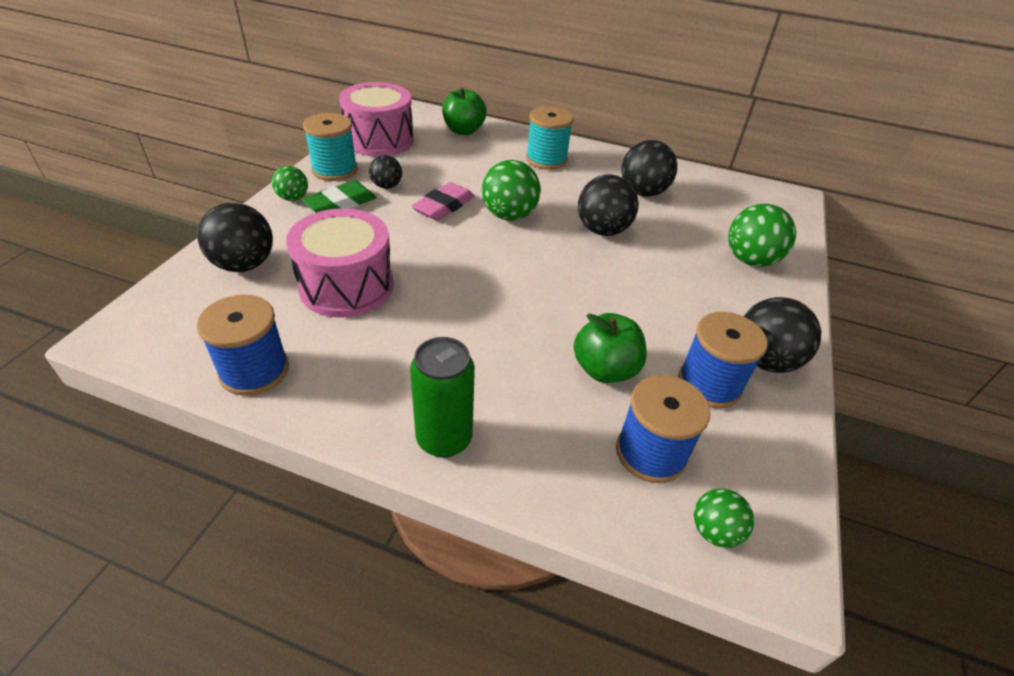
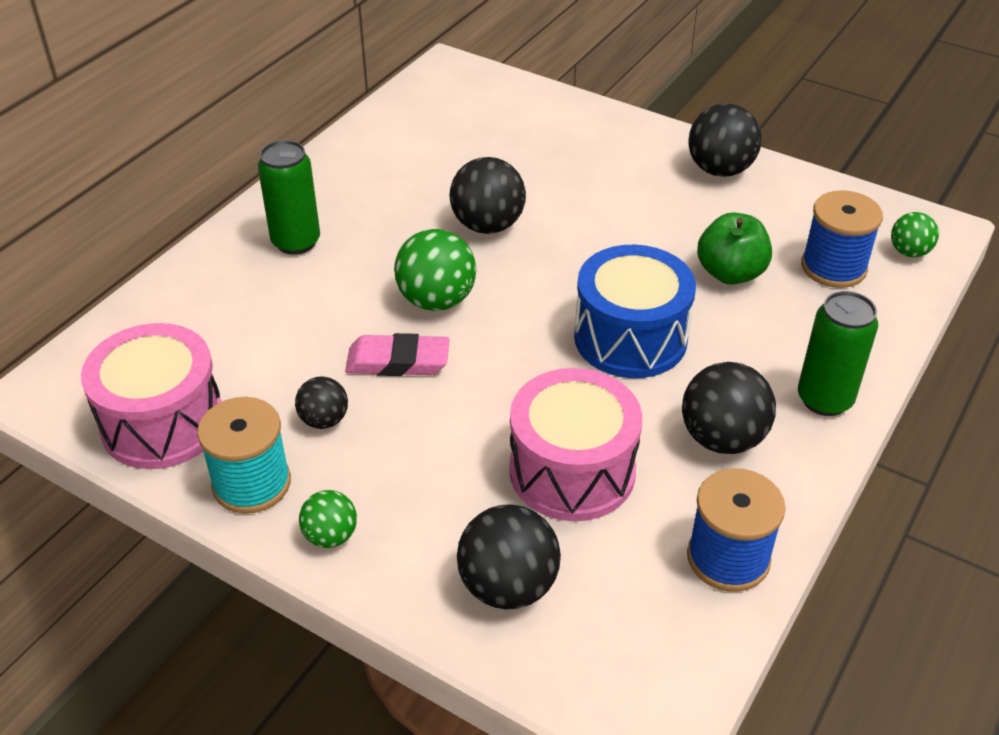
camera: 75 degrees left, 0 degrees up
green eraser [301,180,377,213] -> none
pink eraser [412,182,474,221] -> pink eraser turned 45 degrees counterclockwise [345,333,449,376]
green apple [442,88,487,135] -> none
turquoise spool [526,106,574,170] -> green can [258,140,320,255]
black ball [621,140,677,196] -> black ball moved to [682,362,776,454]
blue spool [678,312,768,408] -> none
green ball [728,204,796,267] -> none
none -> blue drum [574,245,696,378]

